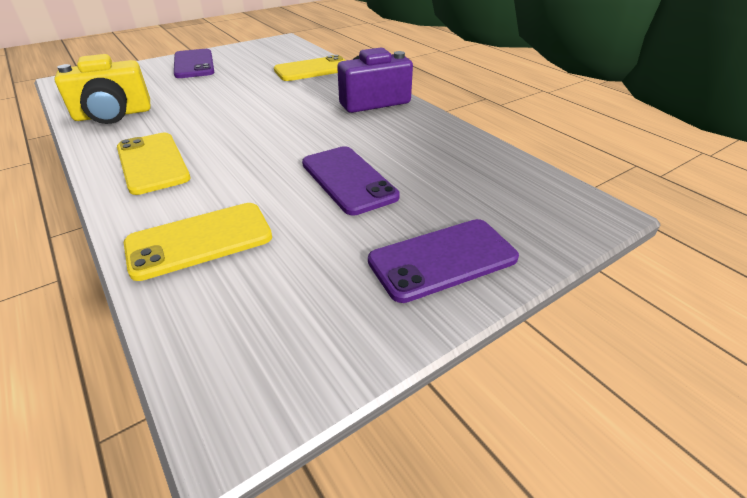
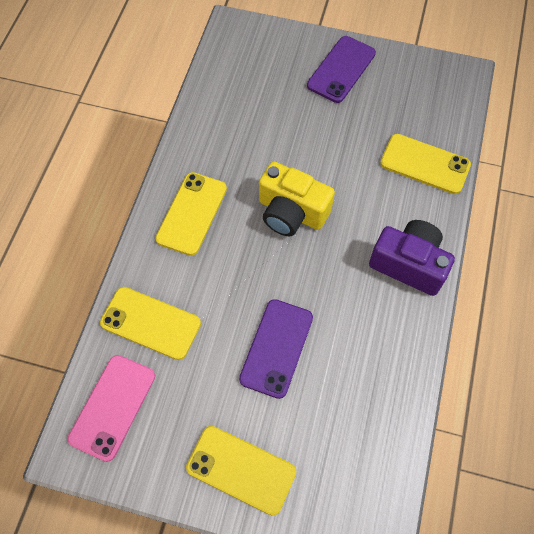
camera: 50 degrees right, 25 degrees up
yellow camera [54,54,150,124] -> yellow camera moved to [259,161,335,236]
purple phone [368,219,519,303] -> yellow phone [186,426,296,515]
none -> pink phone [68,355,155,462]

